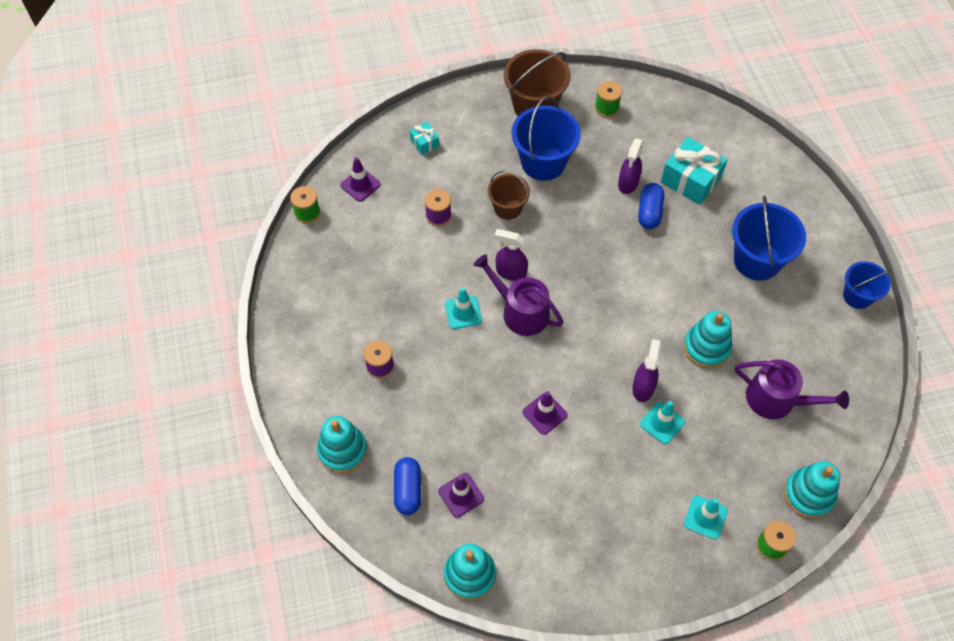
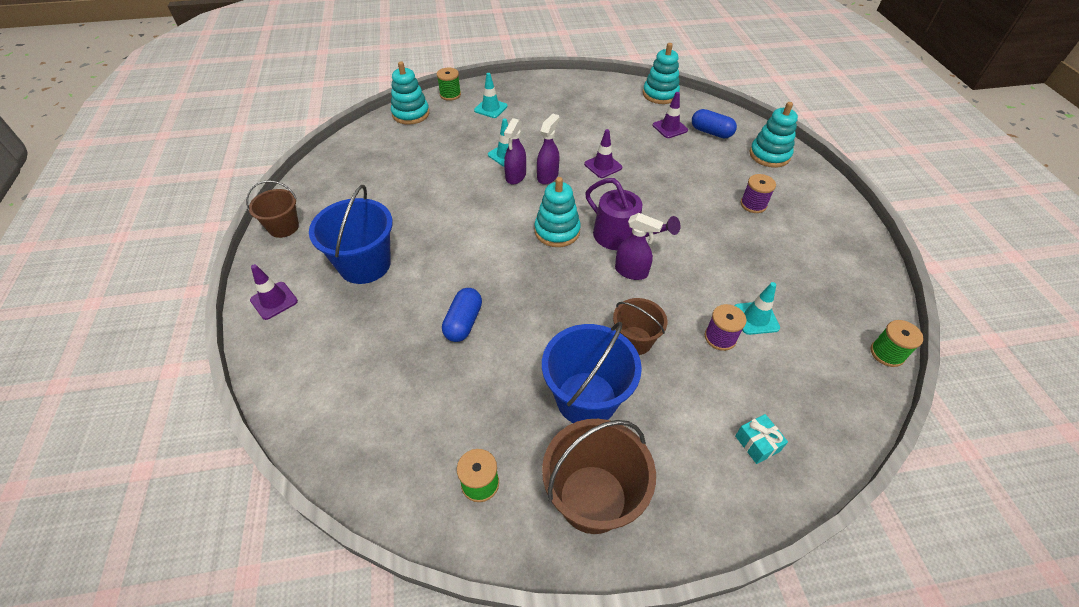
camera: 175 degrees left, 10 degrees down
purple traffic cone [341,157,381,202] -> purple traffic cone moved to [250,264,298,320]
blue capsule [394,457,421,515] -> blue capsule turned 60 degrees counterclockwise [692,109,737,139]
turquoise traffic cone [445,287,482,329] -> turquoise traffic cone moved to [734,282,780,335]
purple spray bottle [618,138,643,194] -> purple spray bottle moved to [537,114,560,184]
turquoise gift [661,137,728,205] -> none
turquoise stacking toy [684,311,732,368] -> turquoise stacking toy moved to [534,177,581,247]
purple watering can [735,359,849,419] -> none
blue bucket [843,261,891,309] -> brown bucket [246,180,299,238]

